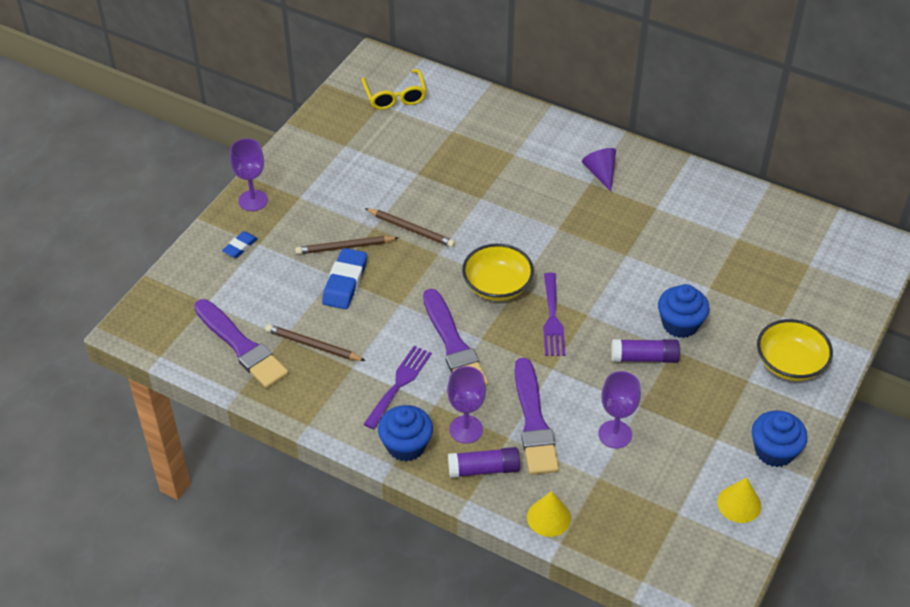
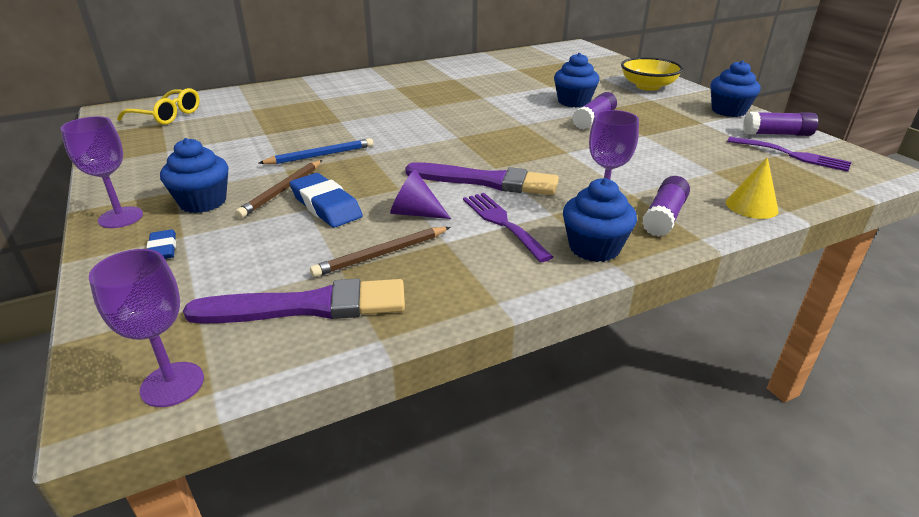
camera: 55 degrees left, 15 degrees down
brown pencil [365,208,455,247] -> blue pencil [259,138,373,164]
yellow bowl [462,244,534,301] -> none
purple brush [515,358,559,475] -> none
purple fork [543,273,566,356] -> purple fork moved to [727,136,851,172]
purple cone [582,148,616,191] -> purple cone moved to [390,169,451,219]
purple goblet [598,371,641,448] -> purple goblet moved to [89,249,204,407]
yellow cone [717,477,761,523] -> purple glue stick [743,112,818,136]
none -> blue cupcake [160,138,229,213]

